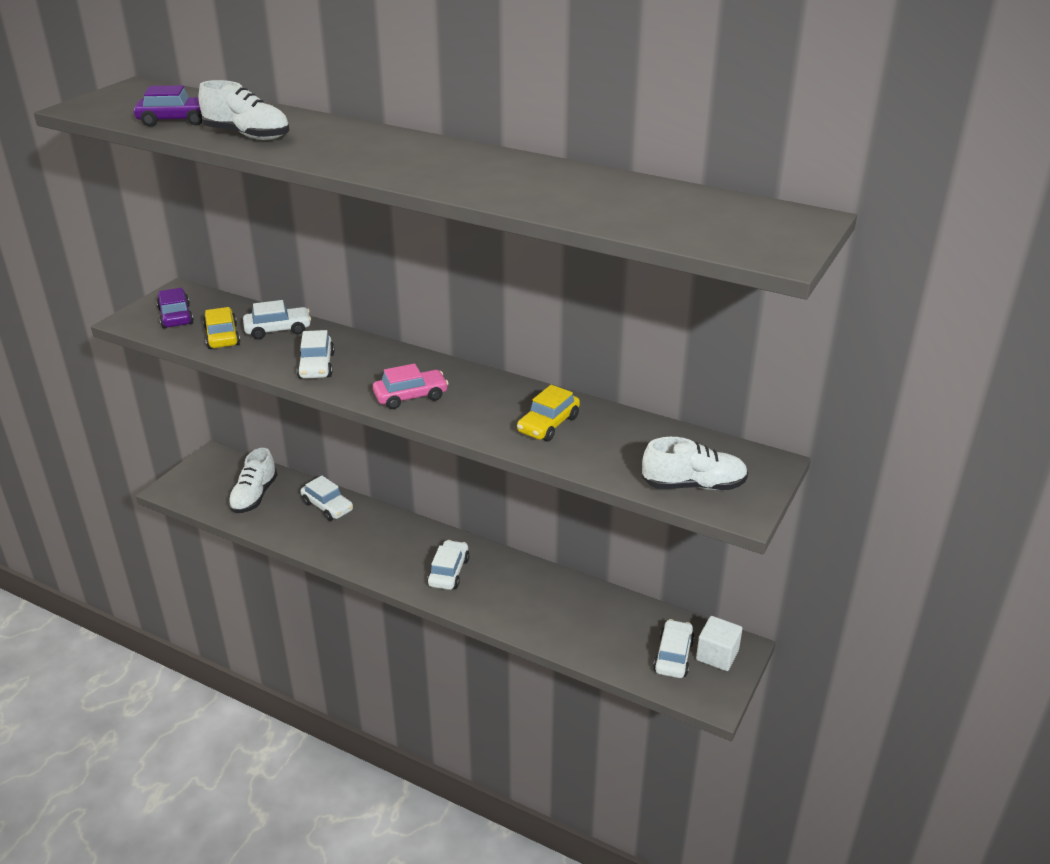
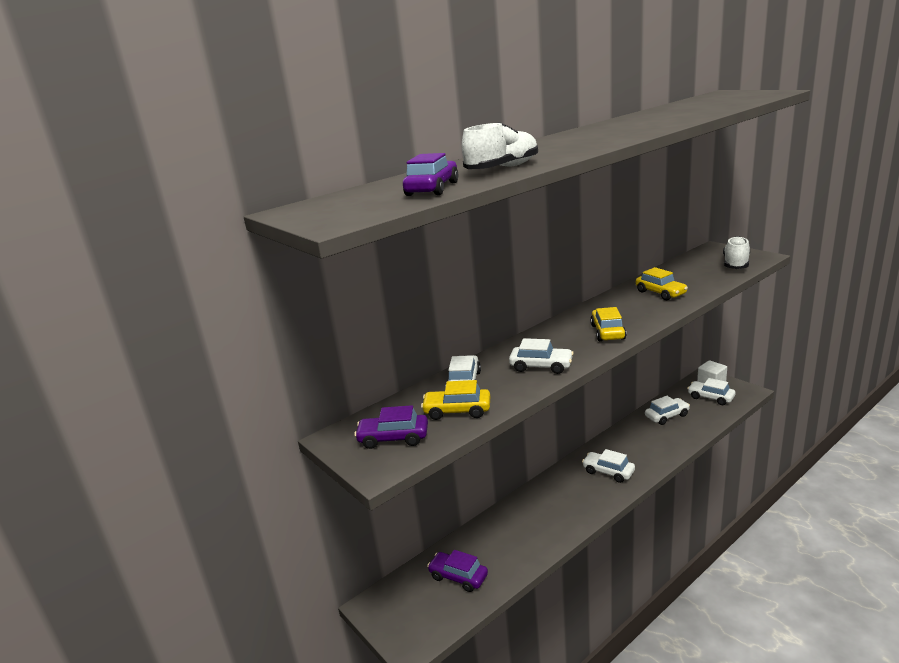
camera: 65 degrees left, 10 degrees down
white shoe [228,448,277,513] -> purple car [427,550,488,592]
white car [301,475,353,521] -> white car moved to [645,396,690,425]
pink car [373,364,449,409] -> yellow car [590,307,626,341]

